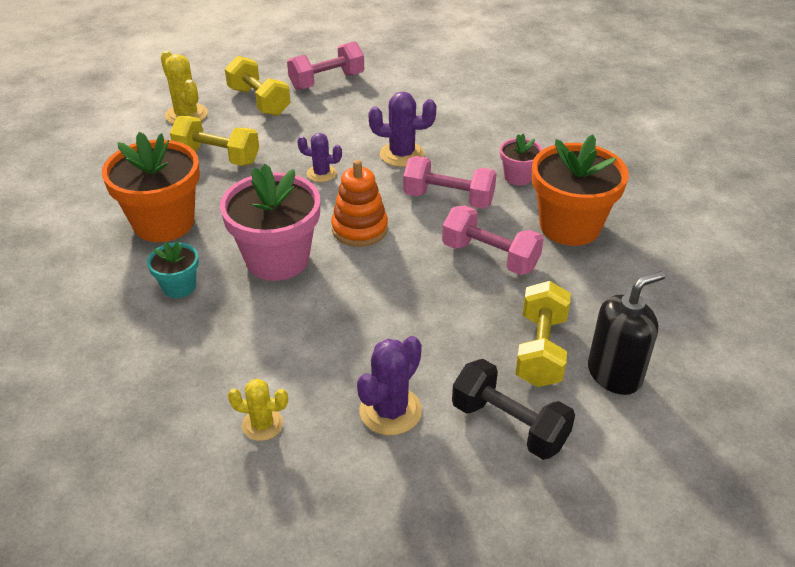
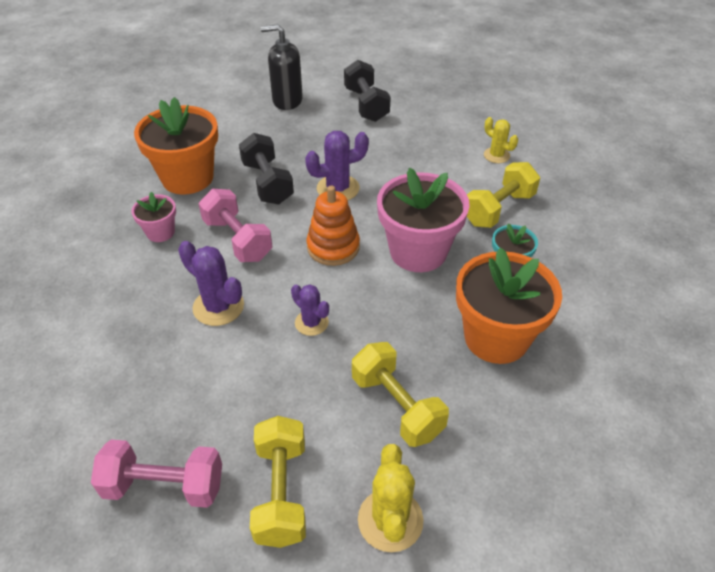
camera: 145 degrees left, 5 degrees up
purple cactus [357,336,422,435] -> purple cactus moved to [305,131,369,200]
pink dumbbell [442,205,544,275] -> black dumbbell [239,133,294,205]
yellow dumbbell [515,281,571,387] -> yellow dumbbell moved to [467,162,540,228]

